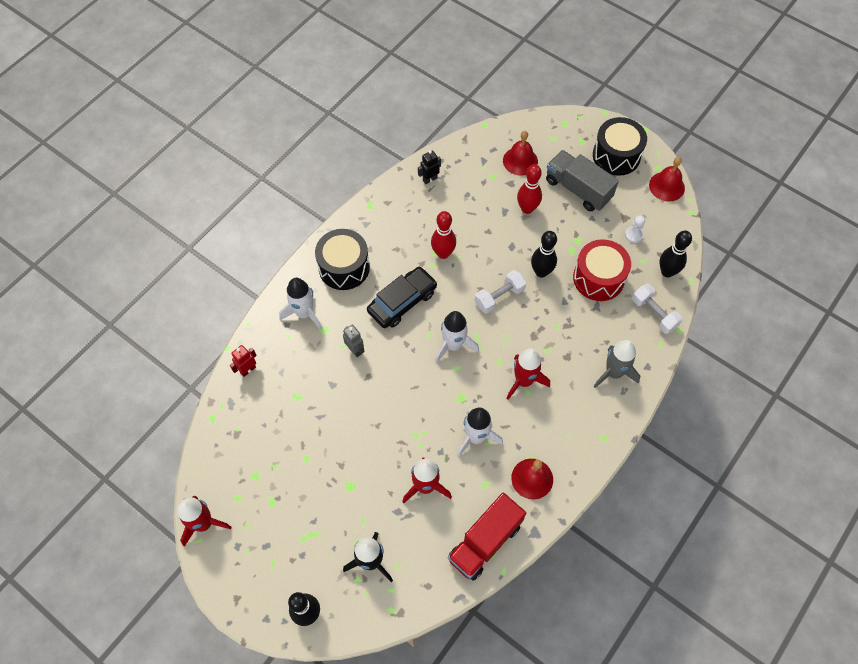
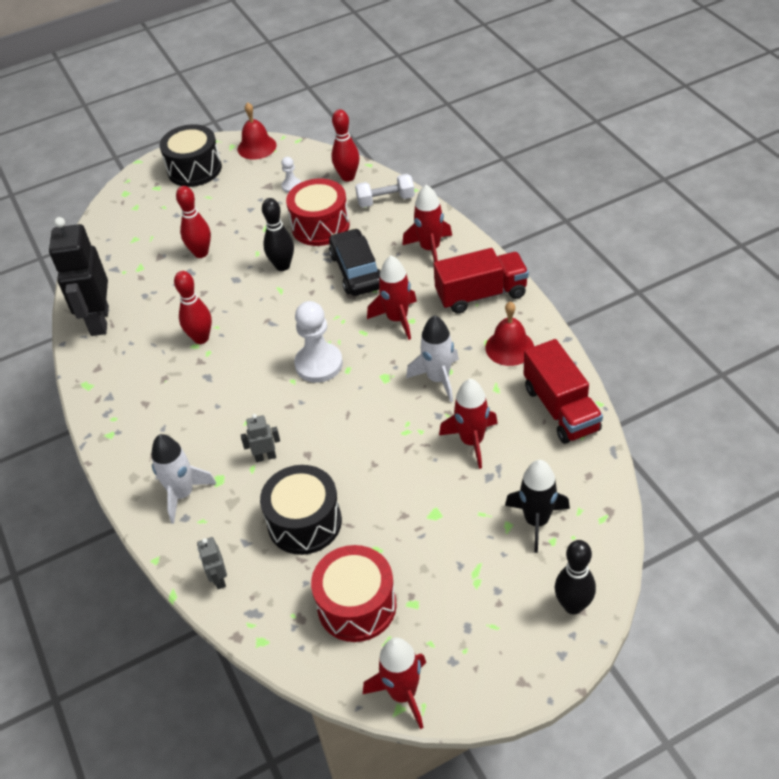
camera: 60 degrees left, 15 degrees down
red robot [230,345,257,377] -> grey robot [197,537,227,589]
black drum [315,229,370,290] -> black drum moved to [260,465,342,555]
black car [367,267,437,328] -> black car moved to [329,228,381,296]
black robot [418,150,441,184] -> black robot [49,217,109,336], size x2.25
white rocket [435,311,479,363] -> white pawn [294,301,343,383]
white dumbbell [475,270,526,313] -> none
red bell [503,131,538,176] -> none
grey truck [546,150,619,211] -> none
grey rocket [594,340,640,388] -> red rocket [402,185,452,262]
black bowling pin [659,231,692,277] -> red bowling pin [331,109,360,182]
none -> red drum [311,545,397,642]
none -> red truck [434,248,529,314]

